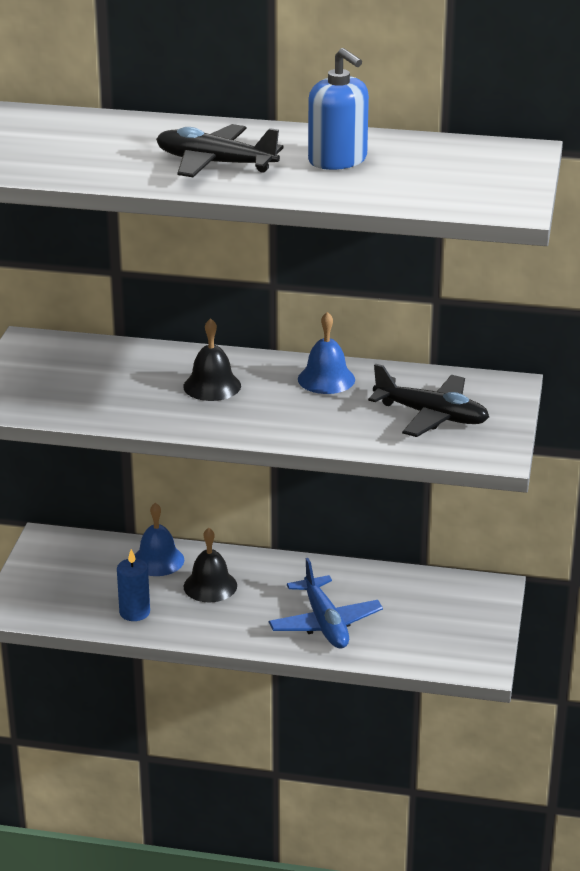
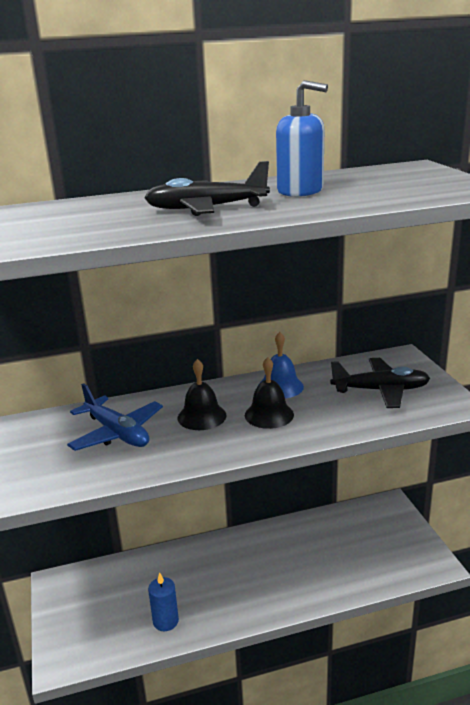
camera: 25 degrees left, 5 degrees down
blue bell [135,503,184,576] -> none
black bell [184,528,237,602] -> black bell moved to [245,357,294,429]
blue plane [269,558,383,649] -> blue plane moved to [67,383,163,451]

